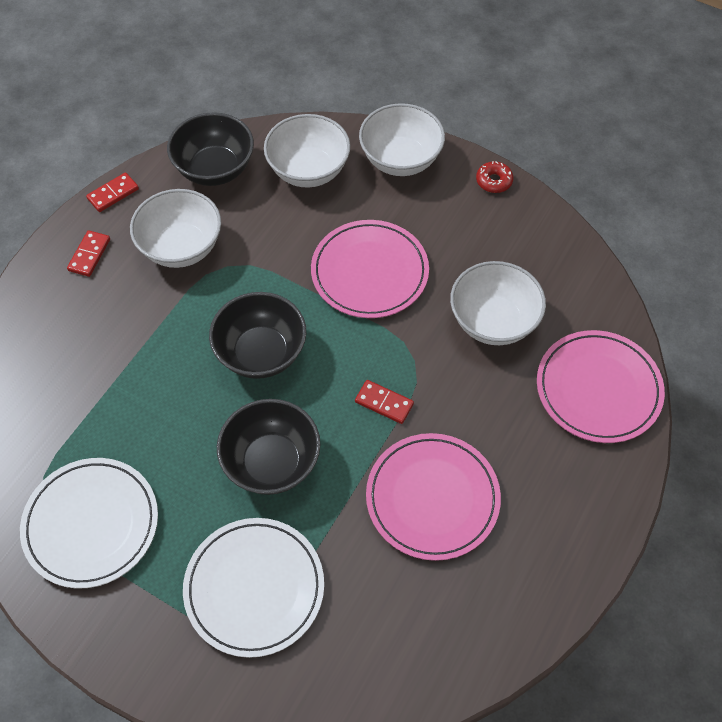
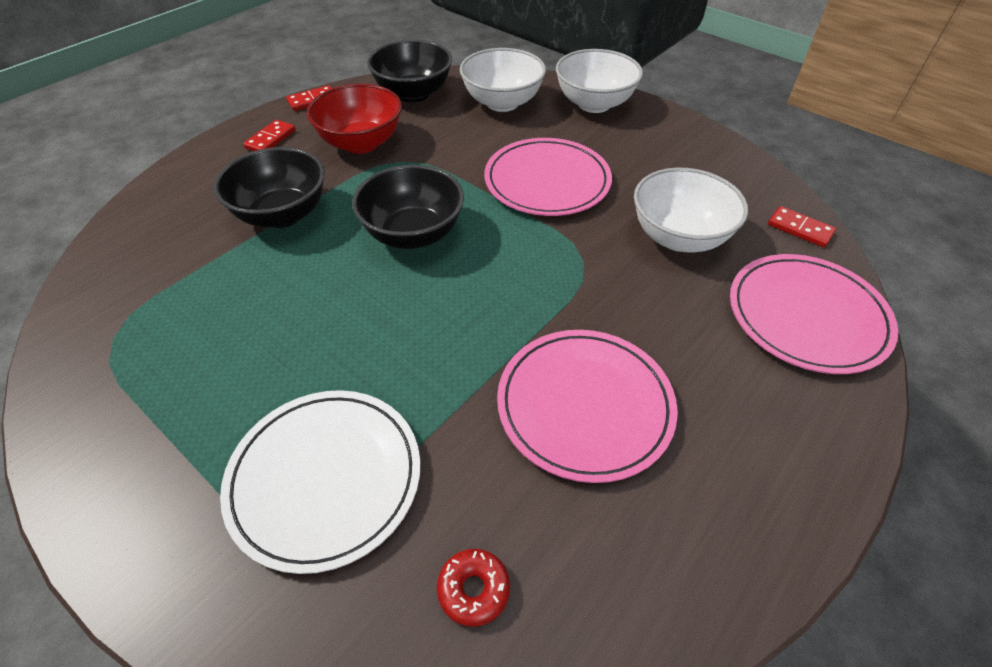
camera: 10 degrees right, 10 degrees down
white plate [20,458,158,588] -> none
white bowl [130,189,221,268] -> red bowl [307,84,402,154]
black bowl [217,399,321,495] -> black bowl moved to [214,147,325,228]
red domino [355,380,414,424] -> red domino moved to [768,206,836,247]
red donut [476,161,514,193] -> red donut moved to [437,549,510,627]

